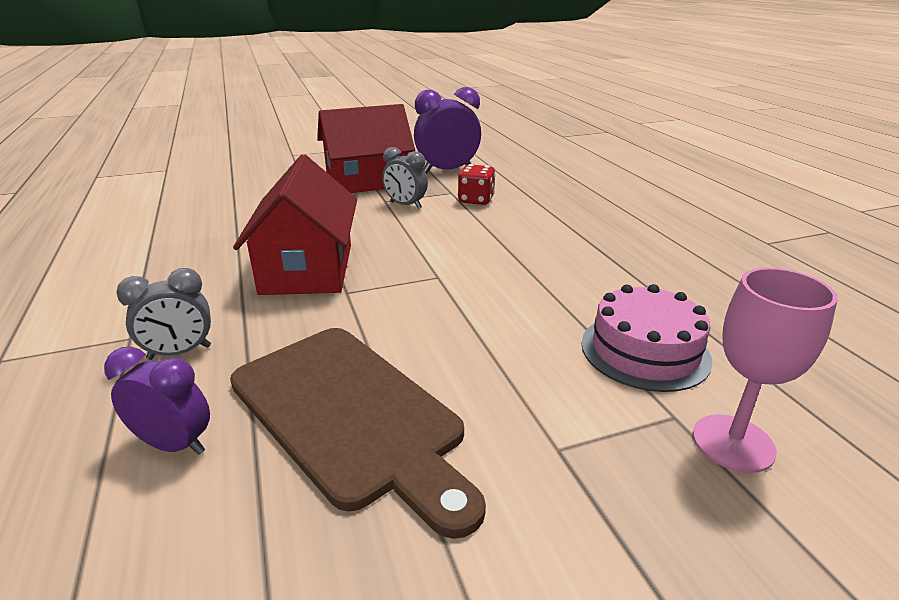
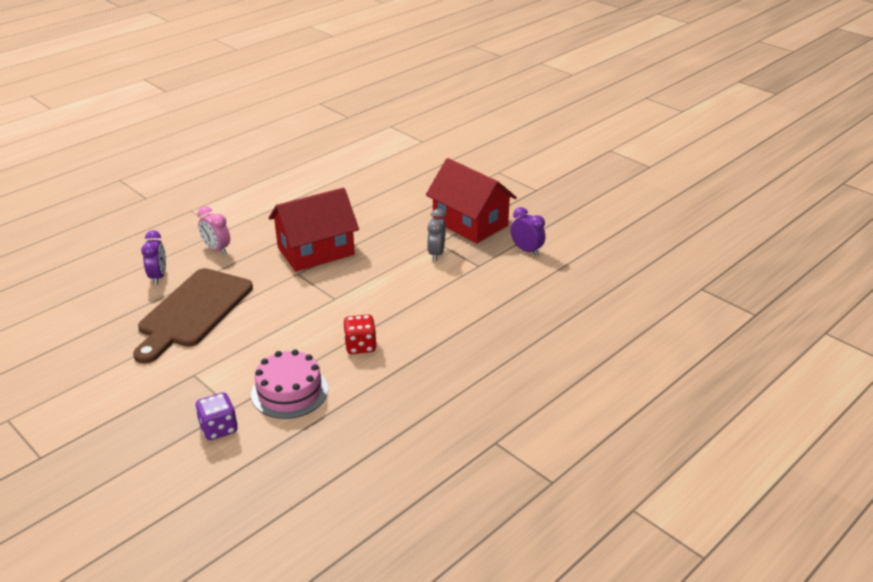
camera: 65 degrees right, 5 degrees up
grey clock [116,268,211,360] -> pink clock [197,206,230,254]
purple clock [414,87,481,174] -> purple clock [511,207,546,256], size x0.62
red dice [458,164,496,205] -> red dice moved to [343,314,377,354]
pink goblet [693,268,838,473] -> purple dice [195,392,238,440]

